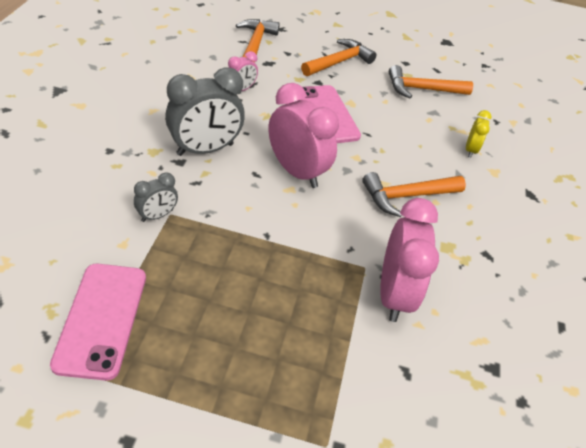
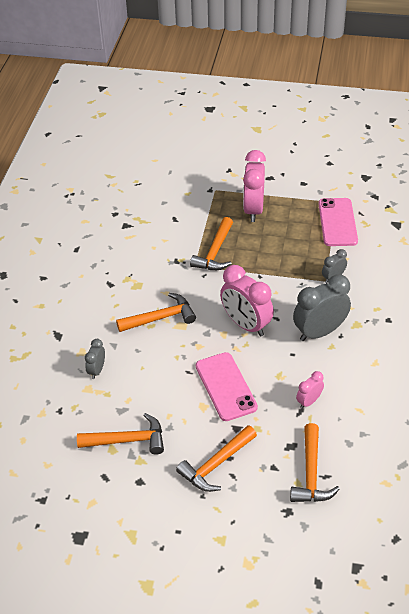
camera: 175 degrees left, 0 degrees up
pink clock [380,198,439,322] -> pink clock moved to [243,150,266,222]
yellow clock [466,110,492,158] -> grey clock [85,339,105,379]
none -> orange hammer [190,217,233,270]

